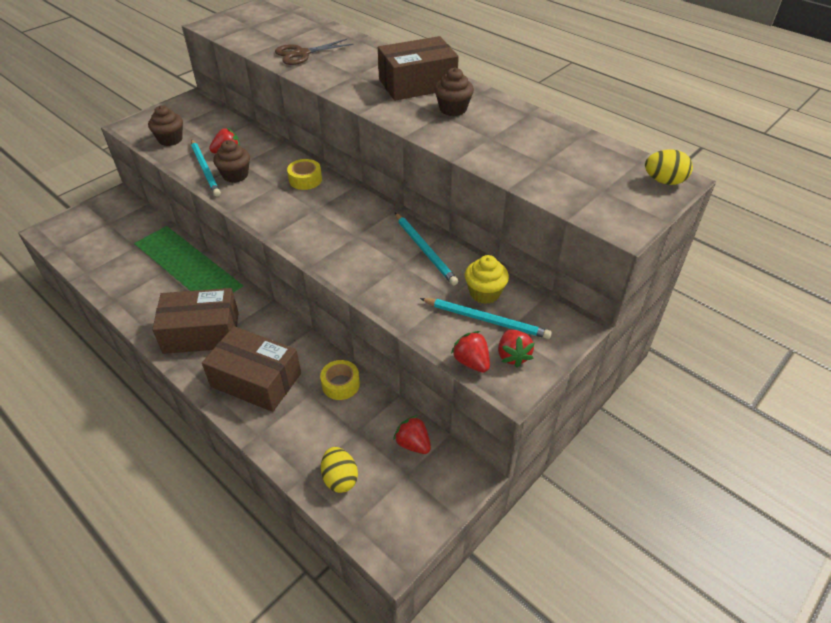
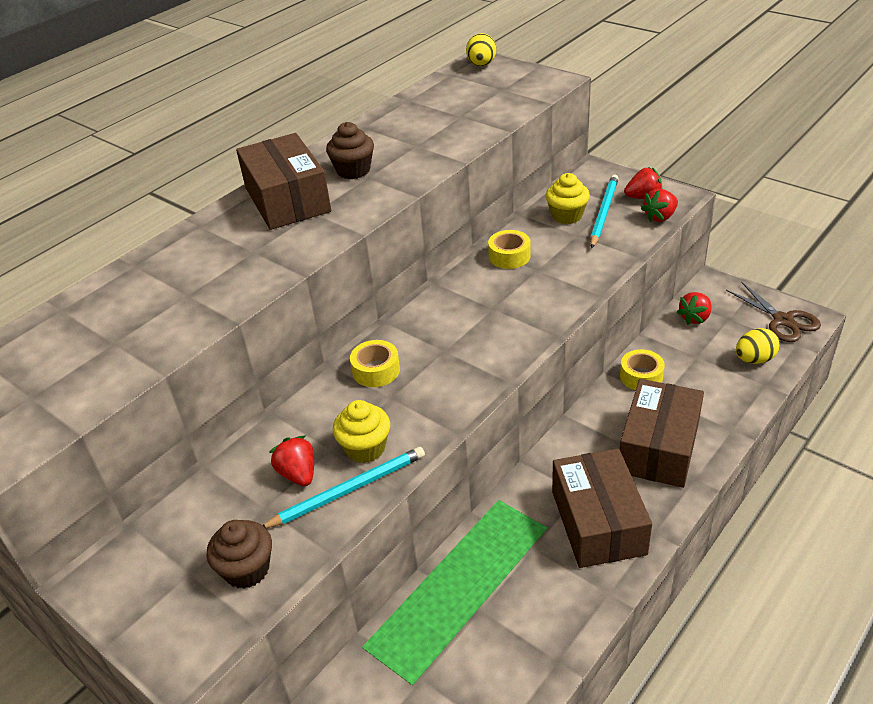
camera: 90 degrees left, 5 degrees down
brown cupcake [213,140,250,183] -> yellow cupcake [333,400,390,463]
brown scissors [275,39,354,65] -> brown scissors moved to [726,281,821,342]
turquoise pencil [395,213,458,285] -> yellow tape [488,230,531,269]

